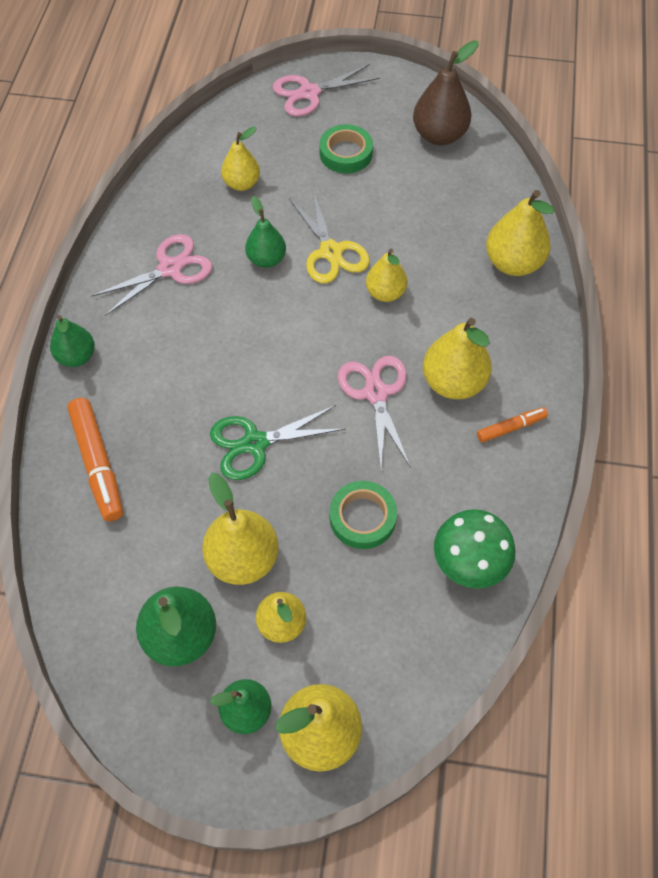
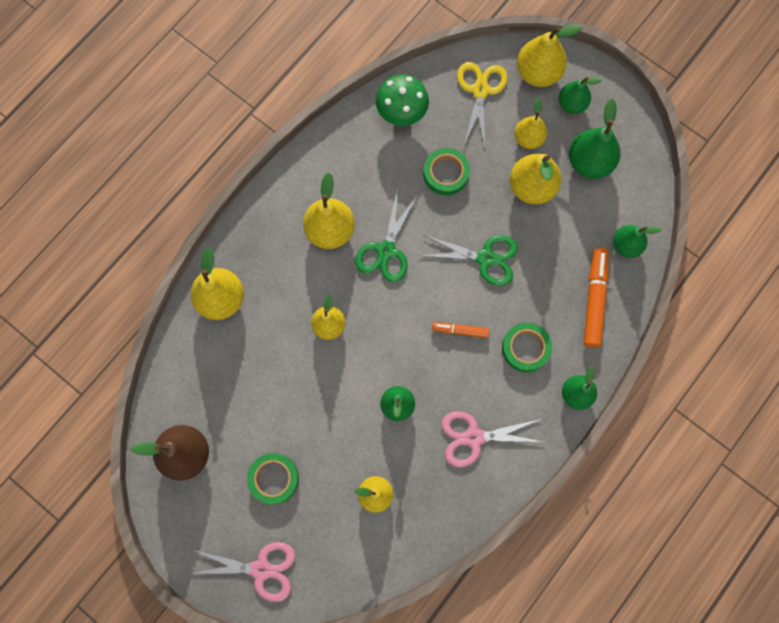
camera: 150 degrees left, 15 degrees up
yellow scissors [289,191,370,284] -> yellow scissors moved to [457,62,507,149]
pink scissors [338,355,411,469] -> green scissors [355,192,417,283]
orange marker [477,407,548,443] -> orange marker moved to [432,322,489,338]
none -> green tape [502,322,552,372]
none -> green pear [613,225,662,258]

